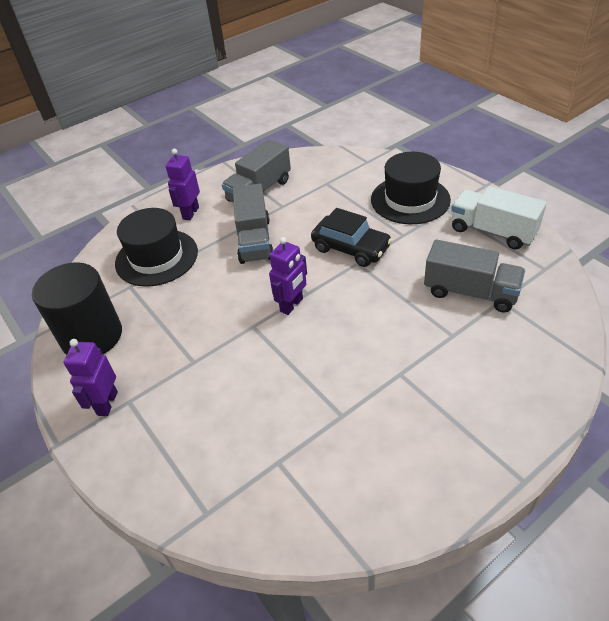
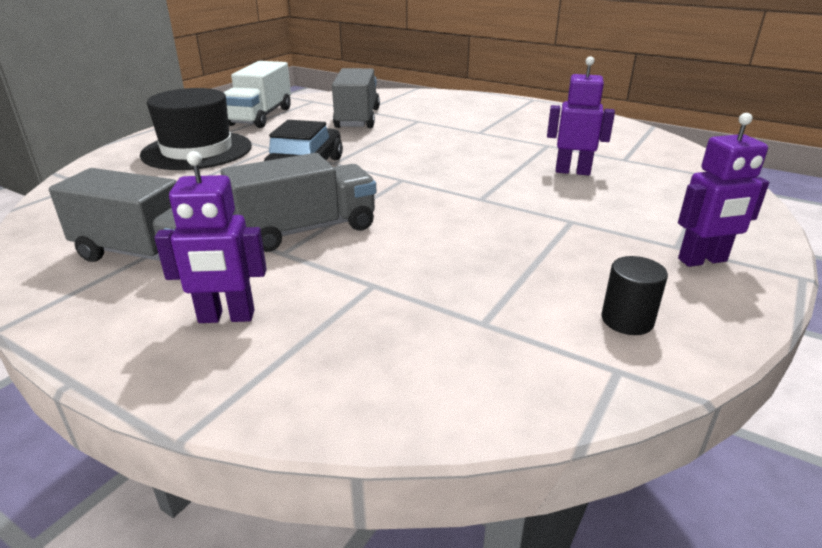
camera: 115 degrees left, 15 degrees down
black cylinder [32,262,122,355] -> black cylinder [601,256,668,335], size x0.42
black hat [115,208,198,287] -> none
purple robot [269,237,307,315] -> purple robot moved to [547,56,615,175]

